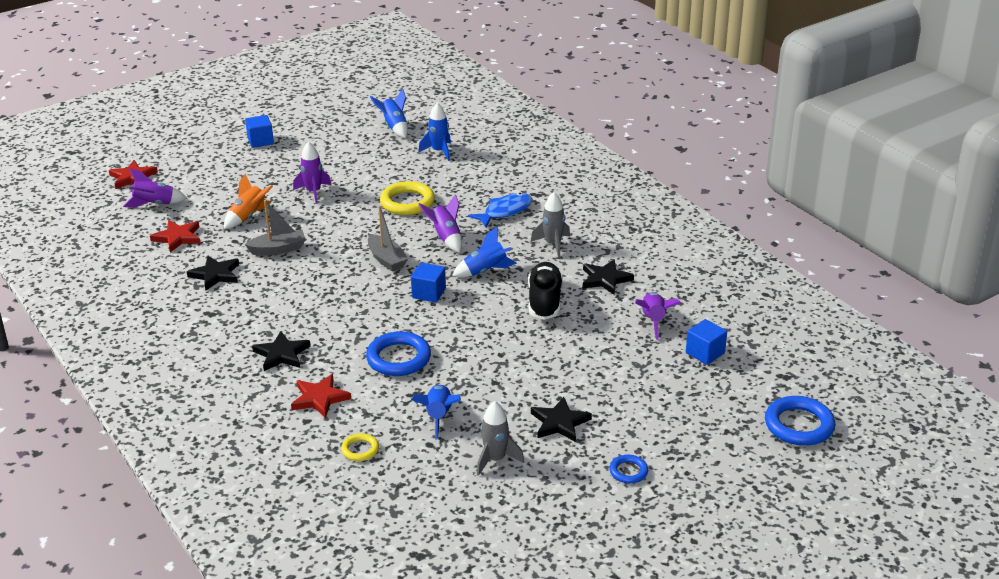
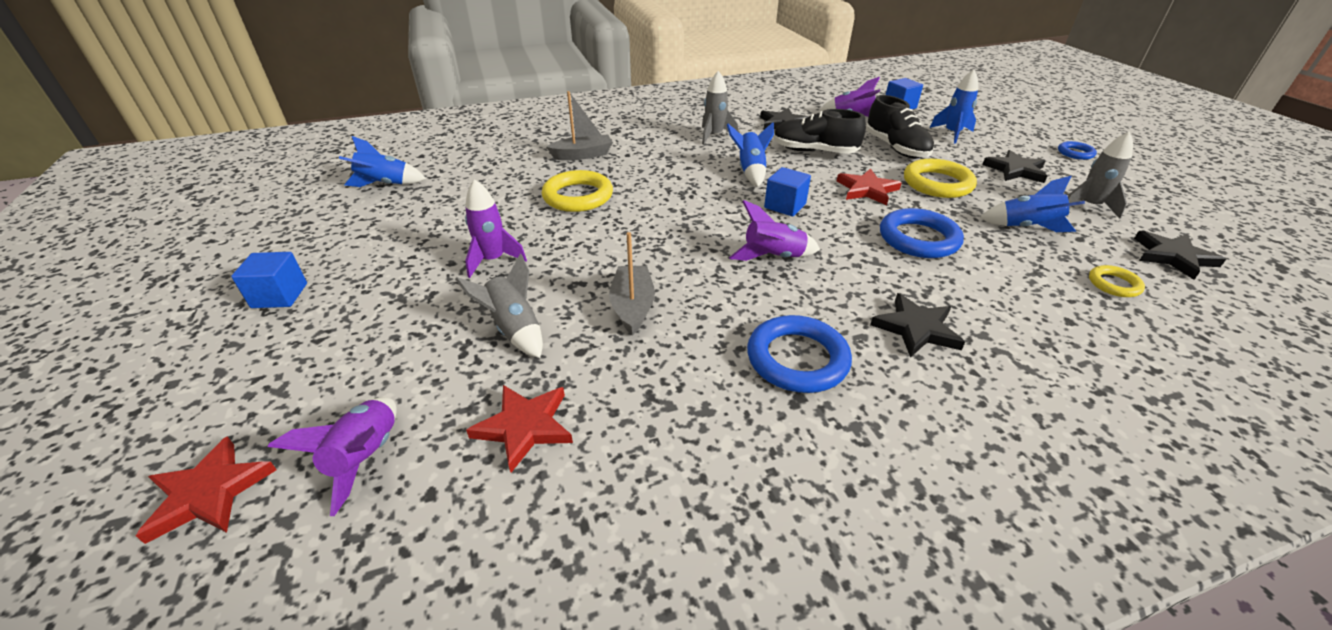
camera: 75 degrees left, 5 degrees up
black star [187,256,239,291] -> black star moved to [1134,231,1226,280]
orange rocket [224,174,273,229] -> grey rocket [455,254,543,358]
red star [291,374,351,418] -> red star moved to [837,168,902,205]
grey boat [368,205,408,272] -> grey boat moved to [547,91,613,160]
blue rocket [418,102,451,161] -> blue rocket moved to [930,69,978,144]
purple rocket [418,194,462,253] -> purple rocket moved to [729,200,820,261]
blue fish [468,193,532,227] -> none
blue ring [765,396,835,446] -> blue ring moved to [747,315,852,393]
none -> black shoe [866,95,934,158]
none -> yellow ring [904,159,977,198]

